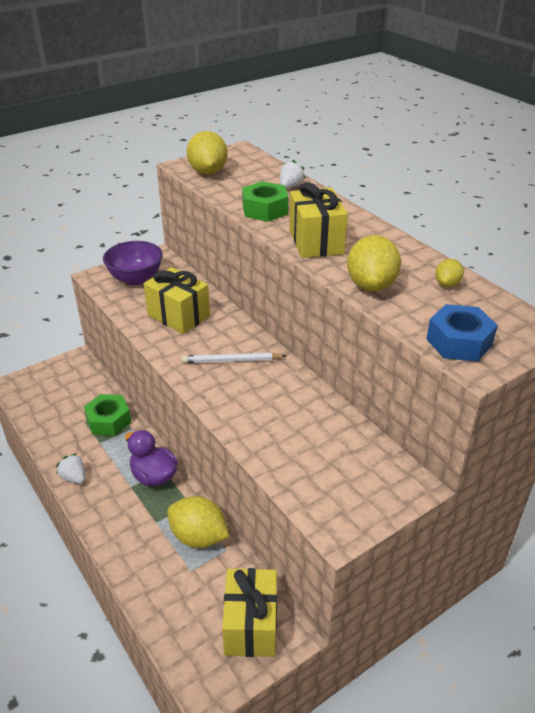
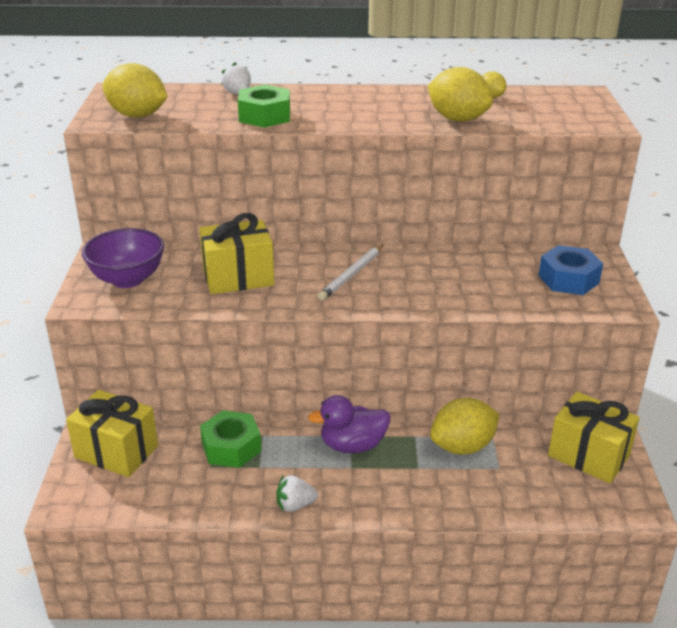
camera: 55 degrees left, 5 degrees down
yellow gift [289,182,348,258] -> yellow gift moved to [66,390,158,477]
blue nut [426,304,498,362] -> blue nut moved to [538,245,603,295]

